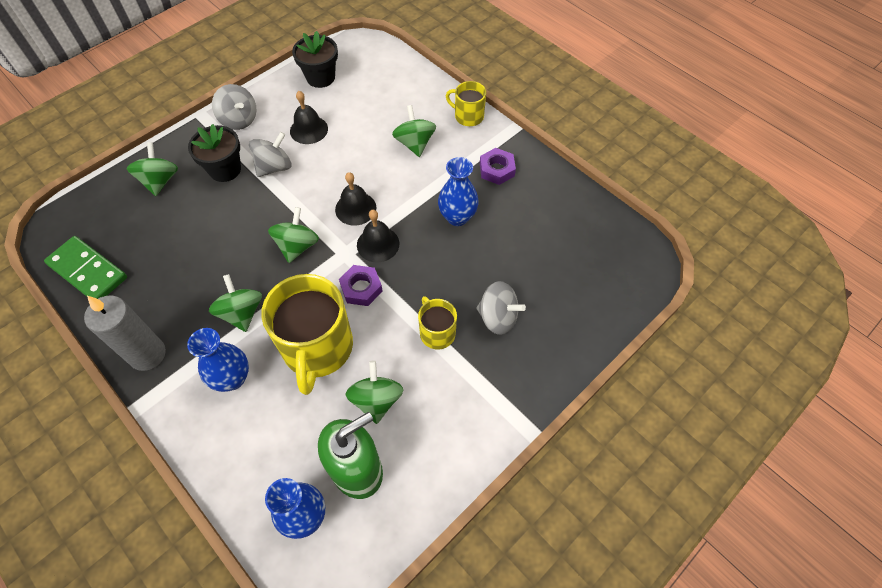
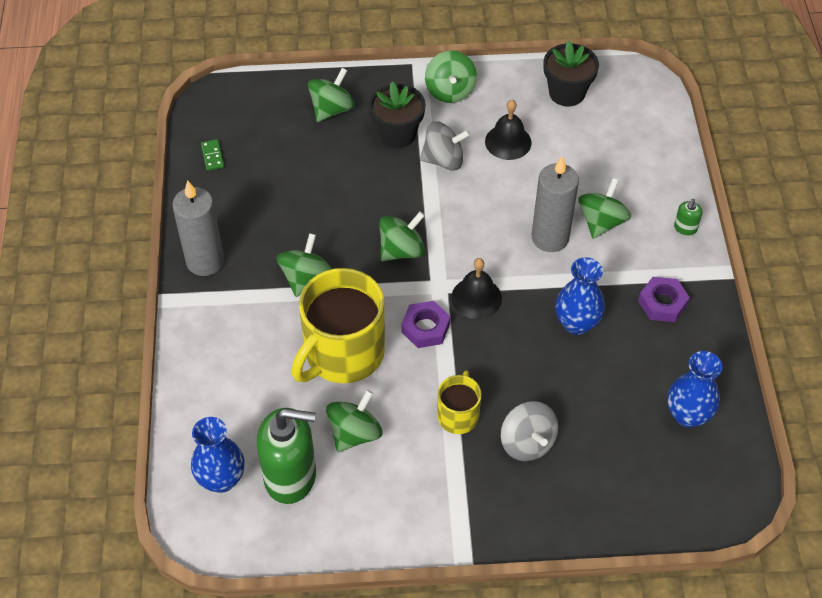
camera: 40 degrees right, 5 degrees down
green domino [44,236,127,299] -> green domino [201,139,224,171], size x0.43
blue vase [187,328,249,392] -> blue vase moved to [667,351,722,428]
grey spinning top [212,84,256,130] -> green spinning top [425,51,477,103]
black bell [335,172,376,226] -> none
yellow mug [446,81,486,126] -> green soap dispenser [674,199,702,235]
none -> grey candle [532,156,579,252]

